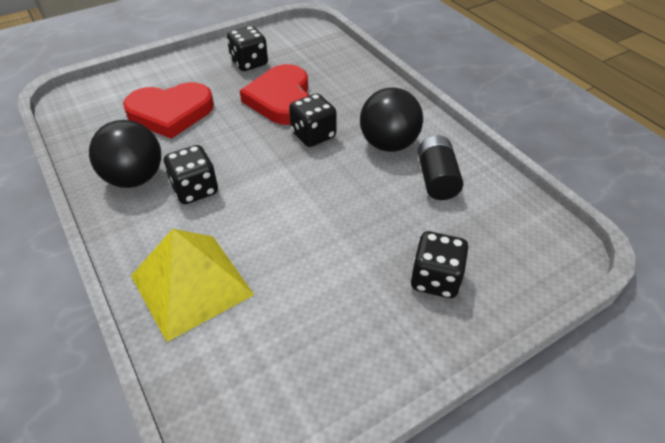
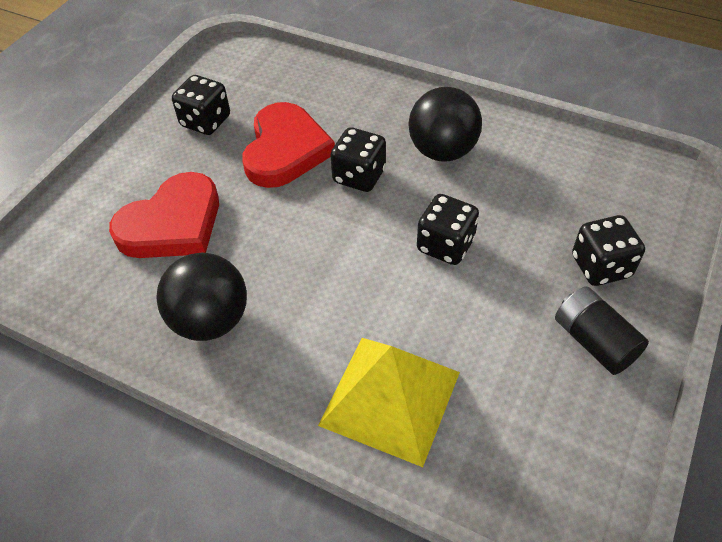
camera: 30 degrees left, 5 degrees up
black dice [164,145,218,204] -> black dice moved to [417,194,479,265]
red heart [240,64,309,125] -> red heart turned 135 degrees counterclockwise [242,102,335,188]
black battery [418,135,463,200] -> black battery moved to [555,287,649,375]

